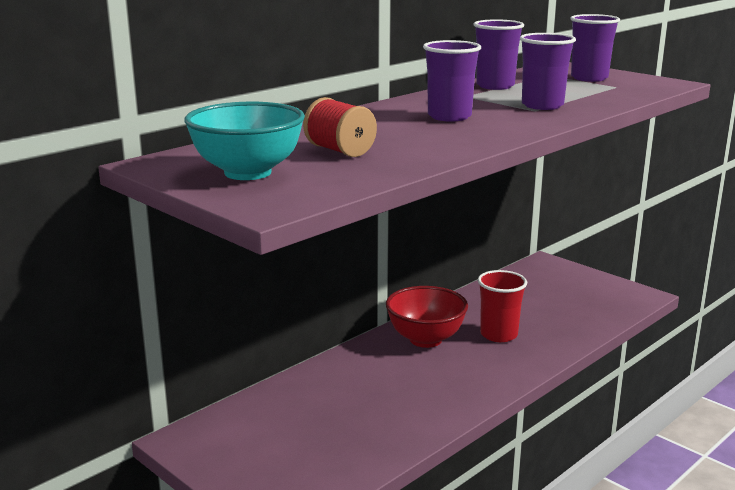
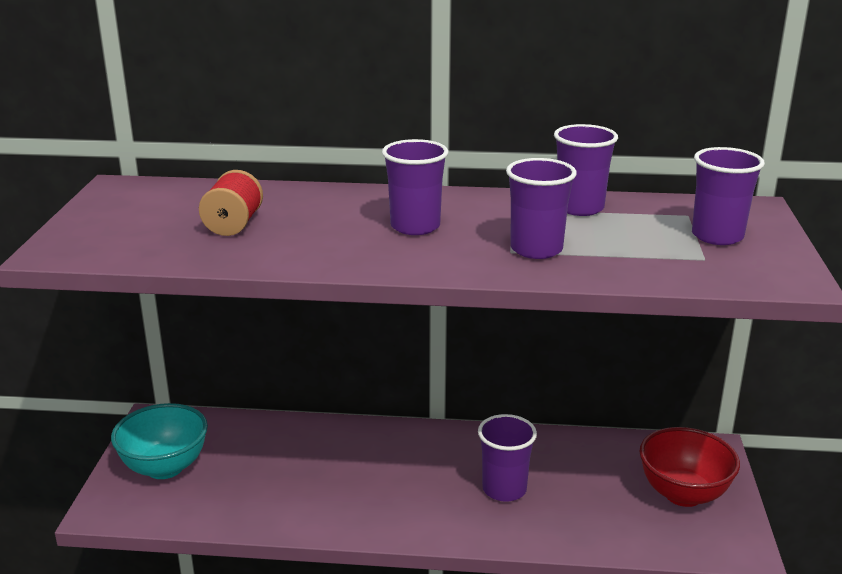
camera: 50 degrees right, 5 degrees up
turquoise bowl [184,102,305,180] -> turquoise bowl moved to [111,403,208,479]
red bowl [386,286,468,348] -> red bowl moved to [639,427,740,507]
red cup [478,270,527,342] -> purple cup [478,414,537,502]

